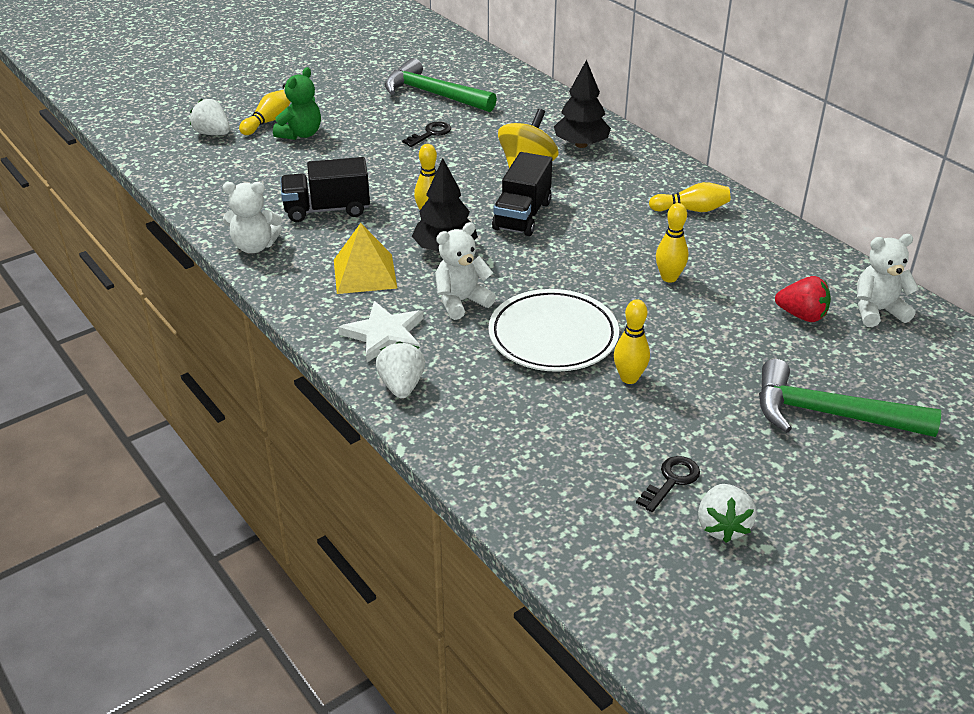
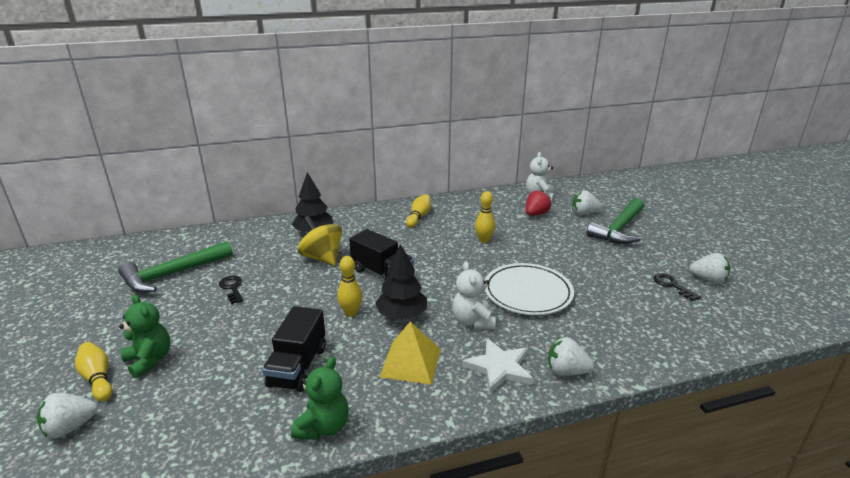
camera: 70 degrees left, 10 degrees down
white teddy bear [223,182,282,253] -> green teddy bear [291,357,349,440]
yellow bowling pin [614,299,650,384] -> none
none -> white strawberry [572,190,602,215]

